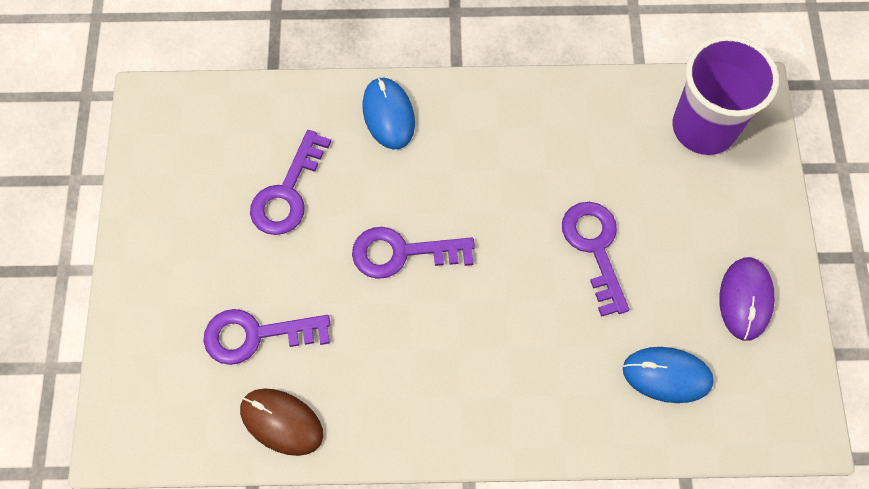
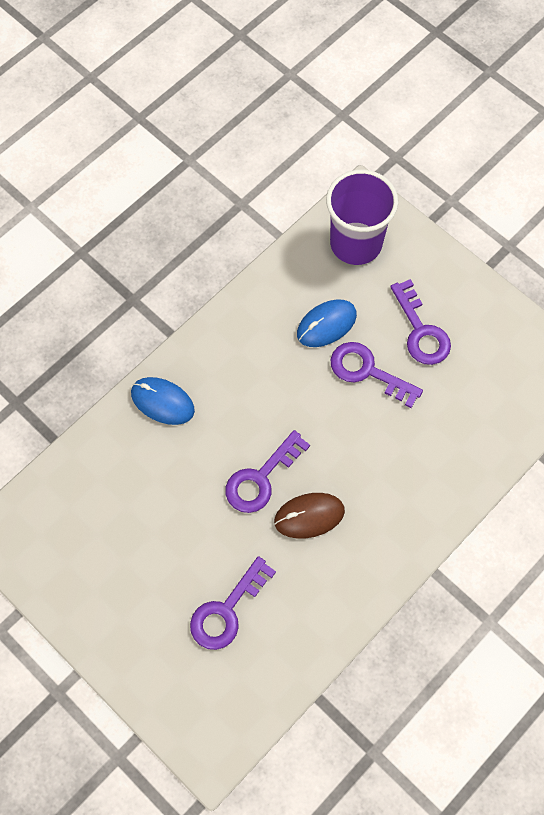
camera: 45 degrees left, 0 degrees up
brown mouse [240,388,323,456] -> brown mouse moved to [274,493,345,539]
purple key [250,130,331,235] -> purple key moved to [390,279,451,365]
blue mouse [623,347,714,403] -> blue mouse moved to [297,299,357,347]
purple mouse [719,257,775,341] -> none

